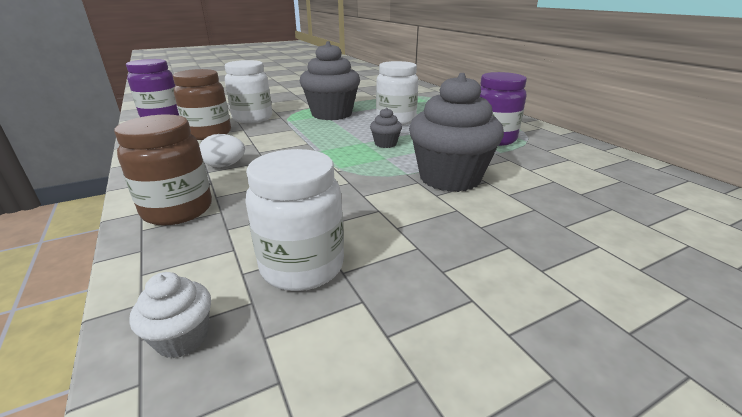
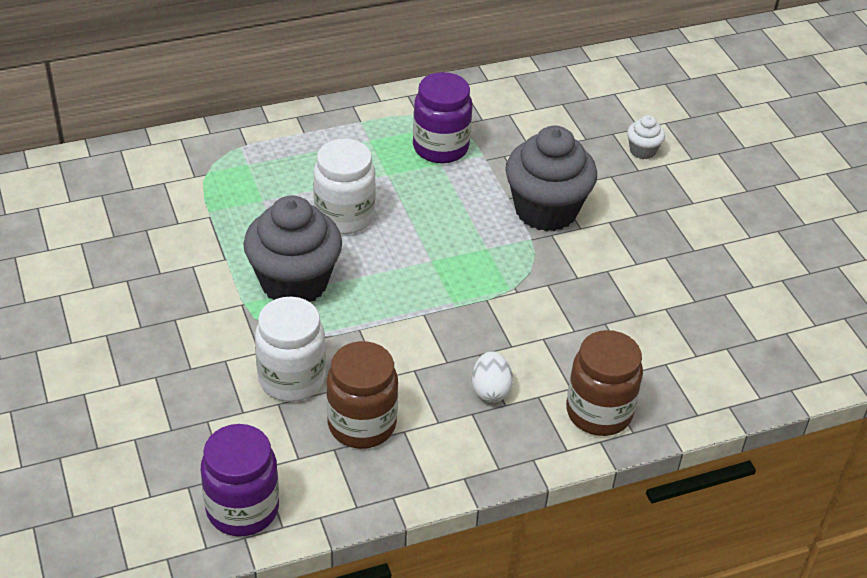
camera: 85 degrees left, 15 degrees up
white cupcake [129,272,211,358] -> white cupcake moved to [627,115,665,159]
white jar [245,149,344,291] -> none
grey cupcake [370,108,402,148] -> none

